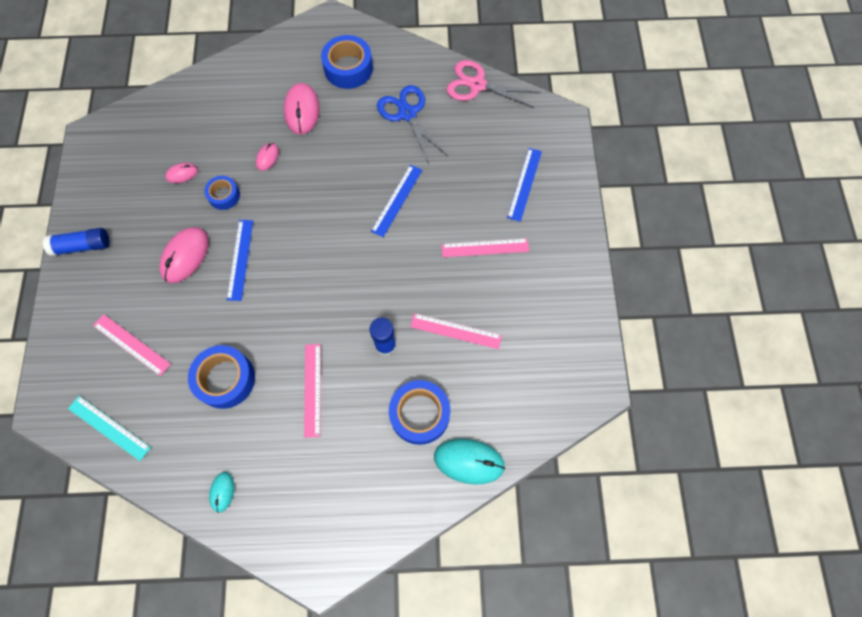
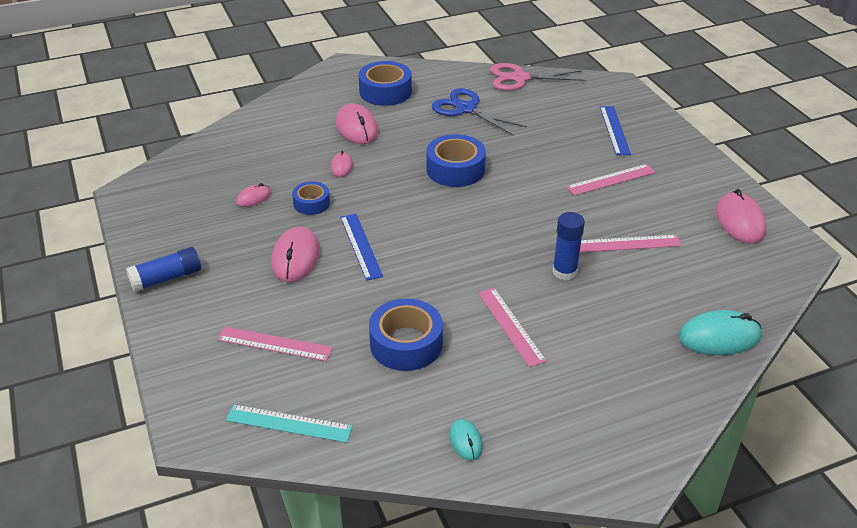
camera: 20 degrees left, 30 degrees down
blue ruler [371,165,422,237] -> none
blue tape [389,380,450,445] -> blue tape moved to [426,134,486,187]
none -> pink mouse [716,189,766,244]

